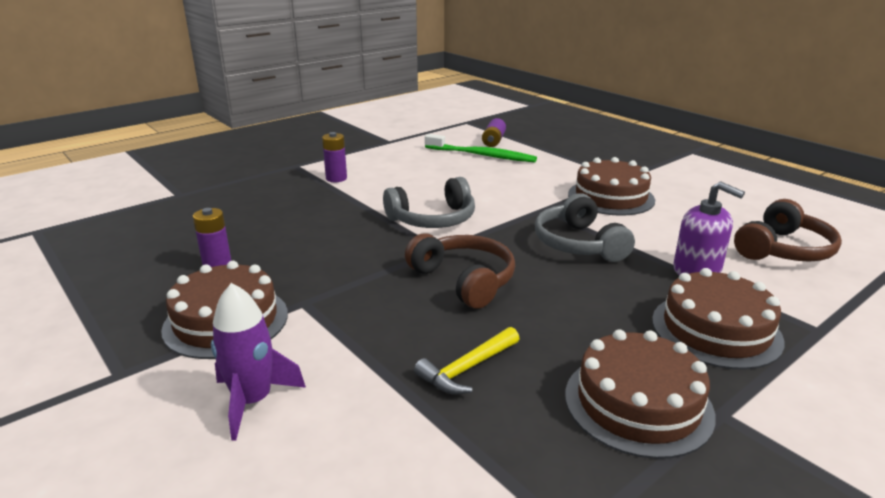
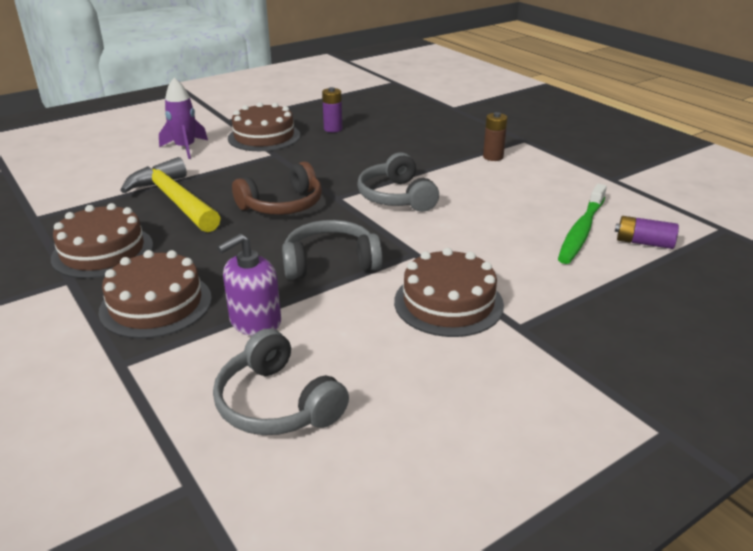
camera: 95 degrees right, 5 degrees up
purple battery [322,132,347,182] -> brown battery [483,112,507,161]
yellow hammer [414,327,519,395] -> yellow hammer [120,157,221,232], size x1.86
brown headphones [734,199,842,262] -> grey headphones [213,329,349,435]

